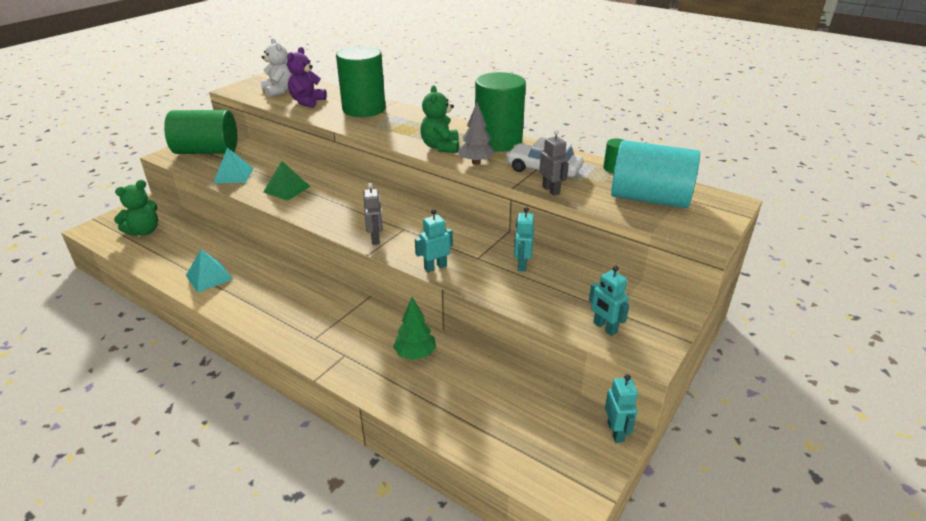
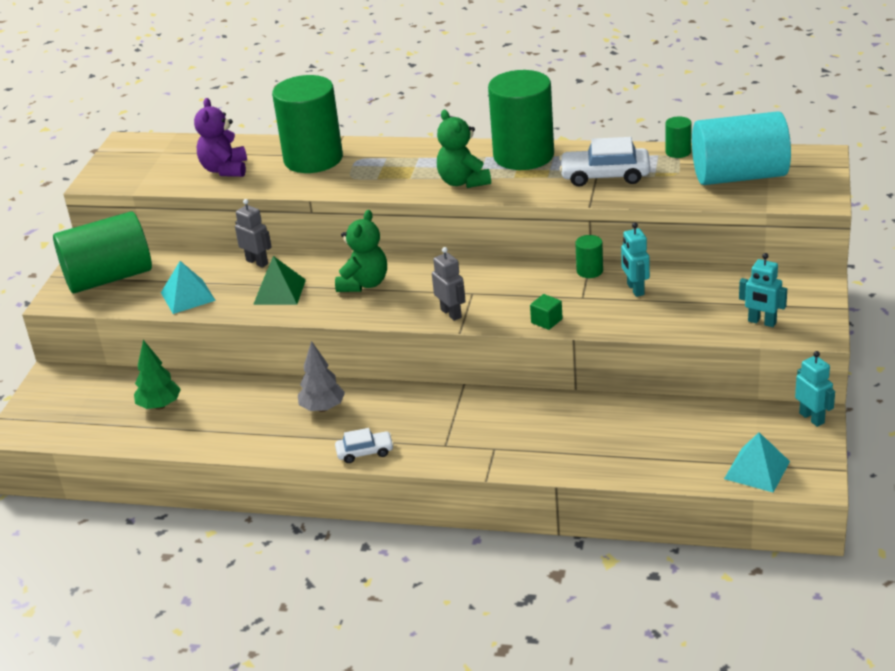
camera: 20 degrees left, 0 degrees up
green teddy bear [114,180,158,236] -> green teddy bear moved to [335,210,387,292]
turquoise pyramid [186,249,233,293] -> turquoise pyramid moved to [724,432,790,493]
white teddy bear [261,38,292,97] -> none
green tree [393,297,436,360] -> green tree moved to [134,340,181,410]
turquoise robot [415,209,453,272] -> green cube [530,294,563,330]
grey tree [458,102,495,165] -> grey tree moved to [298,341,345,412]
grey robot [539,129,569,196] -> grey robot moved to [235,199,272,268]
none -> white car [335,428,394,463]
none -> green cylinder [575,235,603,278]

